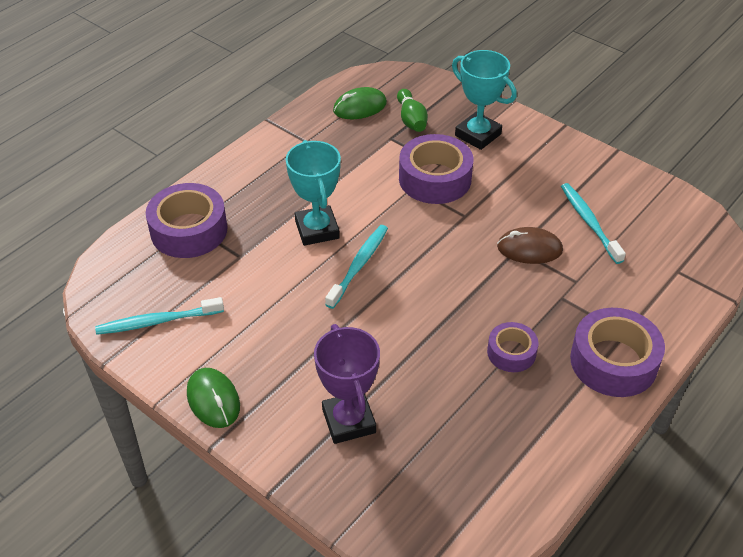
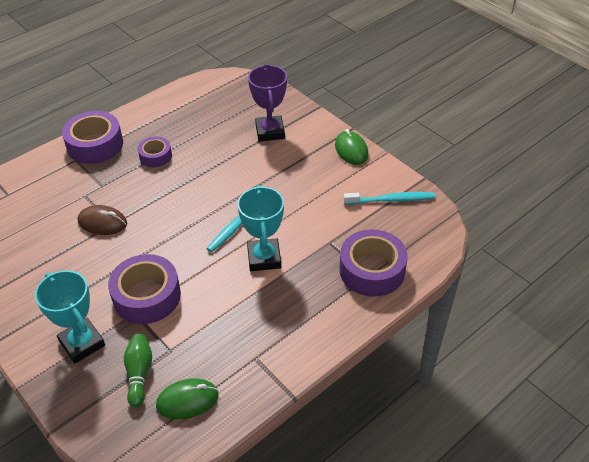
camera: 170 degrees left, 0 degrees up
turquoise toothbrush [561,183,626,264] -> none

